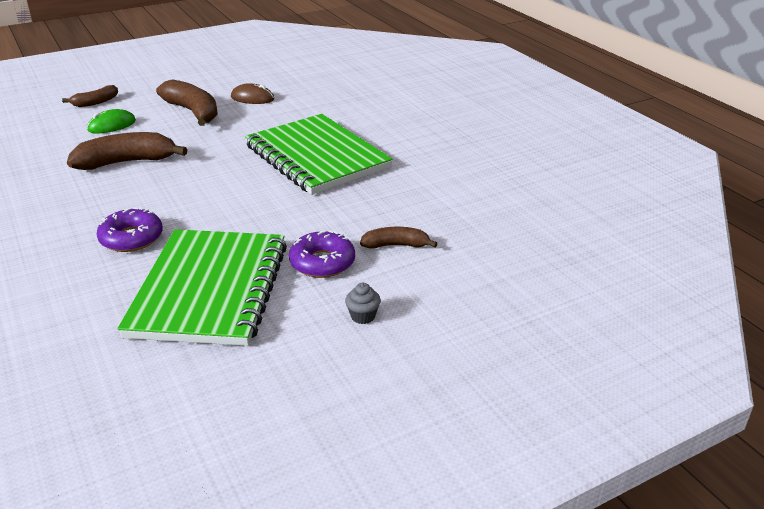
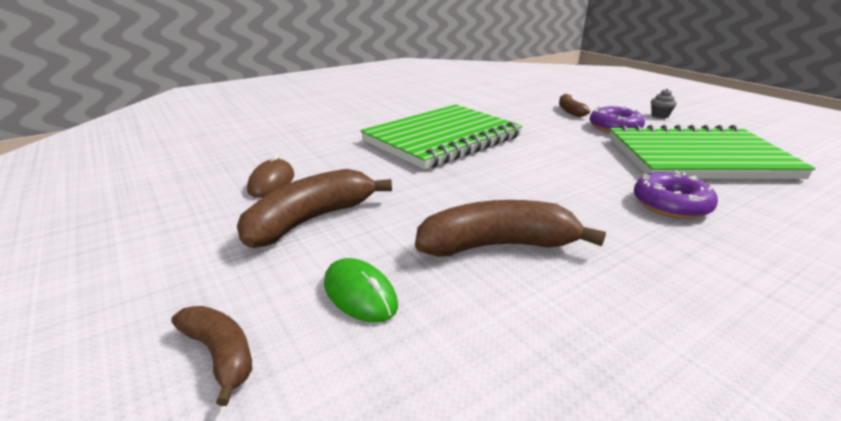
camera: 95 degrees left, 5 degrees down
brown banana [67,132,188,170] -> brown banana turned 105 degrees clockwise [415,200,606,257]

